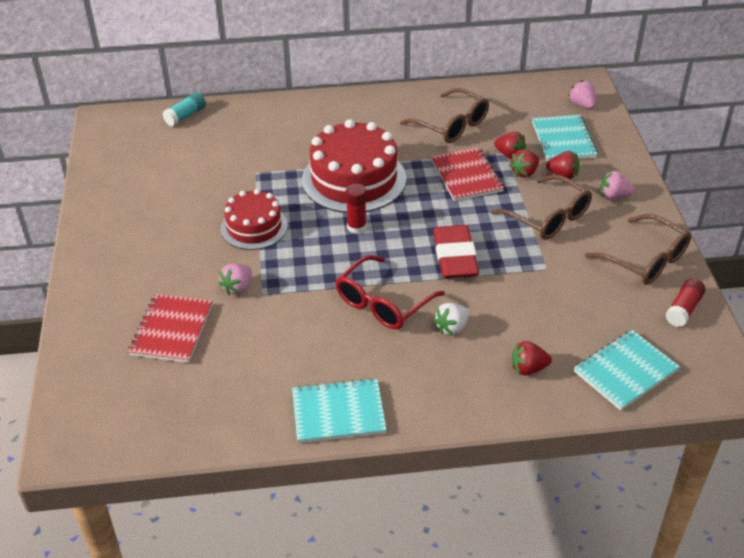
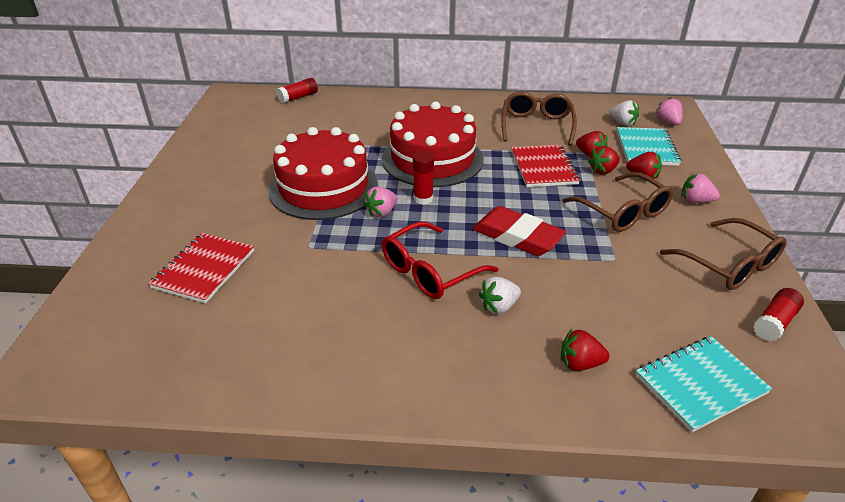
camera: 10 degrees right, 5 degrees down
turquoise glue stick [162,92,206,126] -> red glue stick [276,78,318,104]
pink strawberry [218,264,252,295] -> pink strawberry moved to [364,186,398,218]
red cake [221,189,288,250] -> red cake [268,127,378,220], size x1.64
turquoise notebook [292,378,387,443] -> none
brown glasses [400,88,489,143] -> brown glasses turned 135 degrees counterclockwise [501,92,577,146]
red eraser [433,225,479,278] -> red eraser turned 60 degrees counterclockwise [472,206,566,256]
none -> white strawberry [609,100,639,126]

